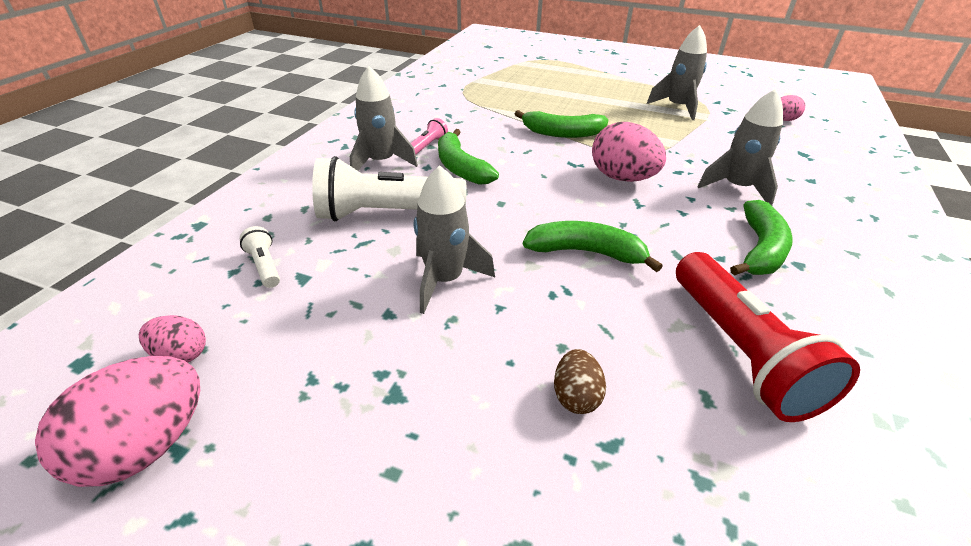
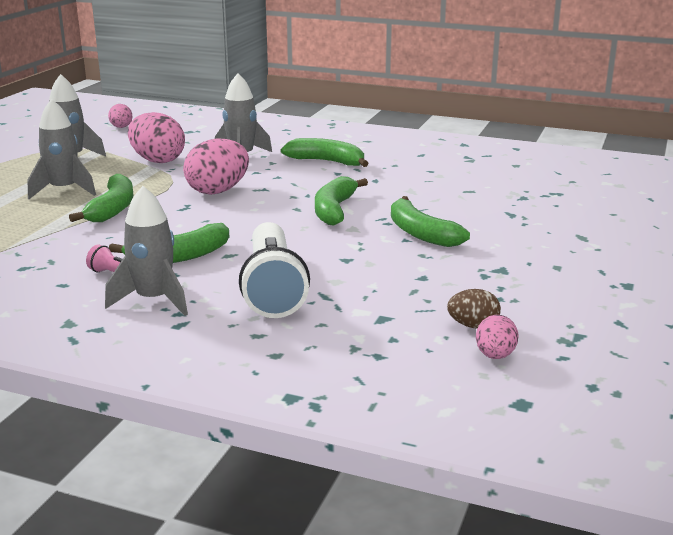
camera: 90 degrees left, 15 degrees down
pink egg [35,356,200,487] -> pink egg moved to [128,112,185,163]
white flashlight [240,226,280,288] -> none
grey rocket [414,165,495,314] -> grey rocket moved to [28,99,96,199]
brown egg [554,349,606,414] -> brown egg moved to [447,289,501,329]
red flashlight [676,252,860,422] -> none
none -> green banana [391,196,470,247]

